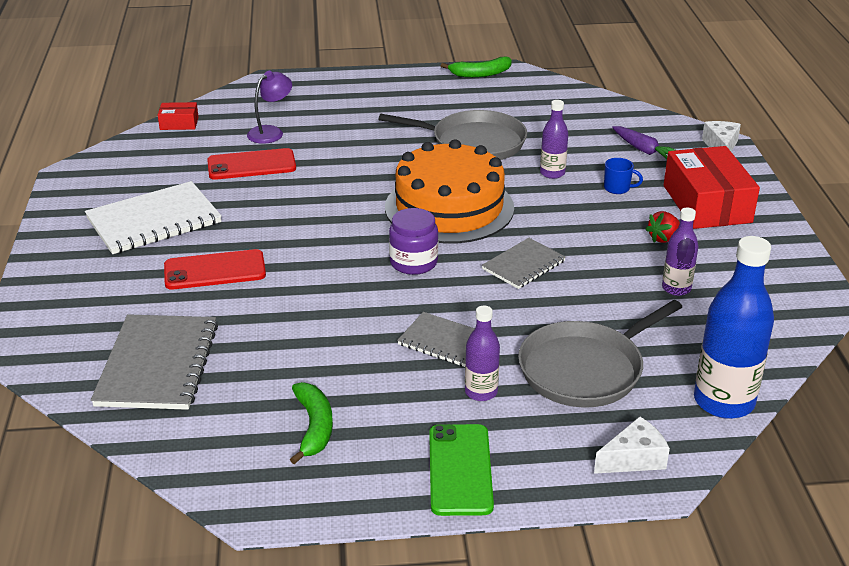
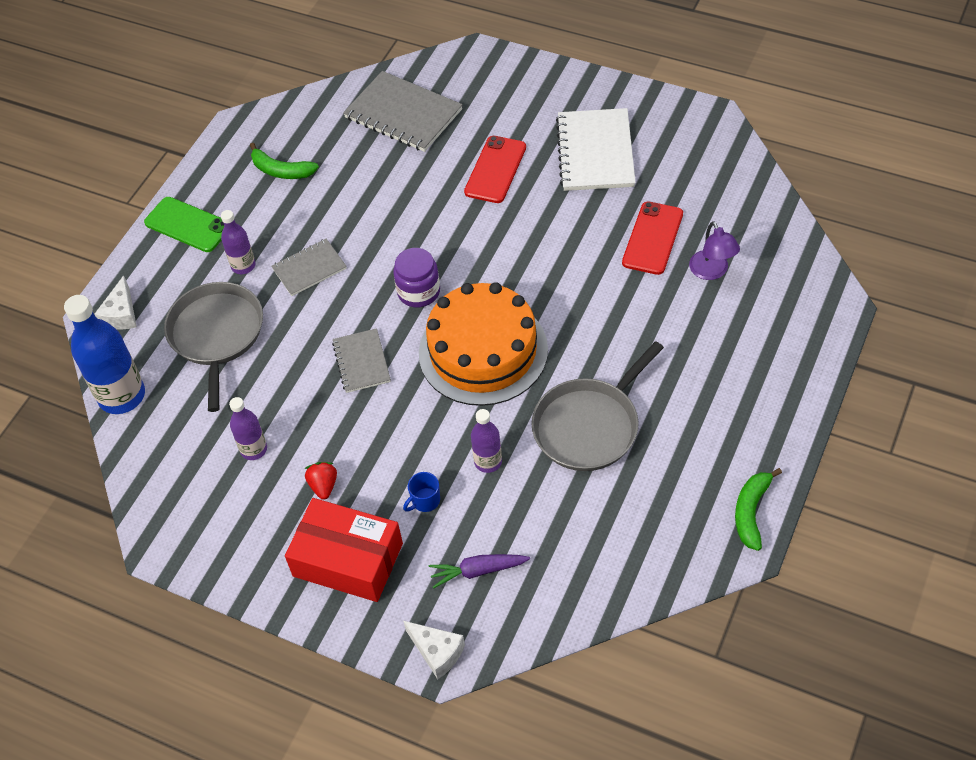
camera: 125 degrees right, 20 degrees up
red box [158,102,199,130] -> none

